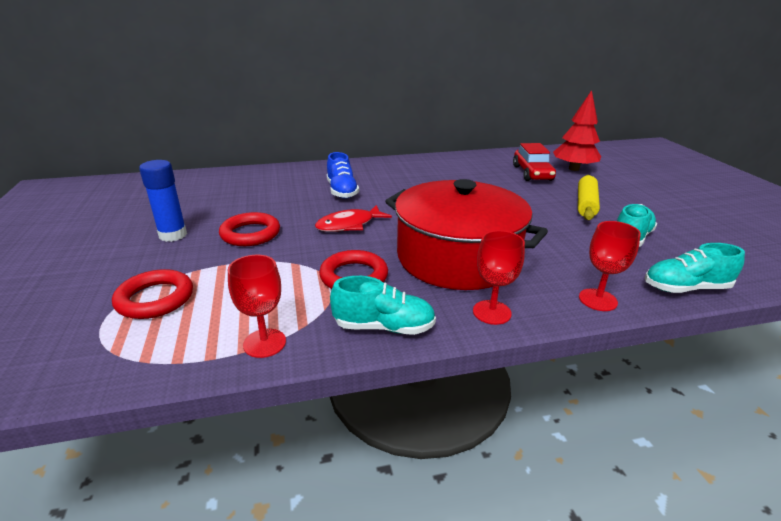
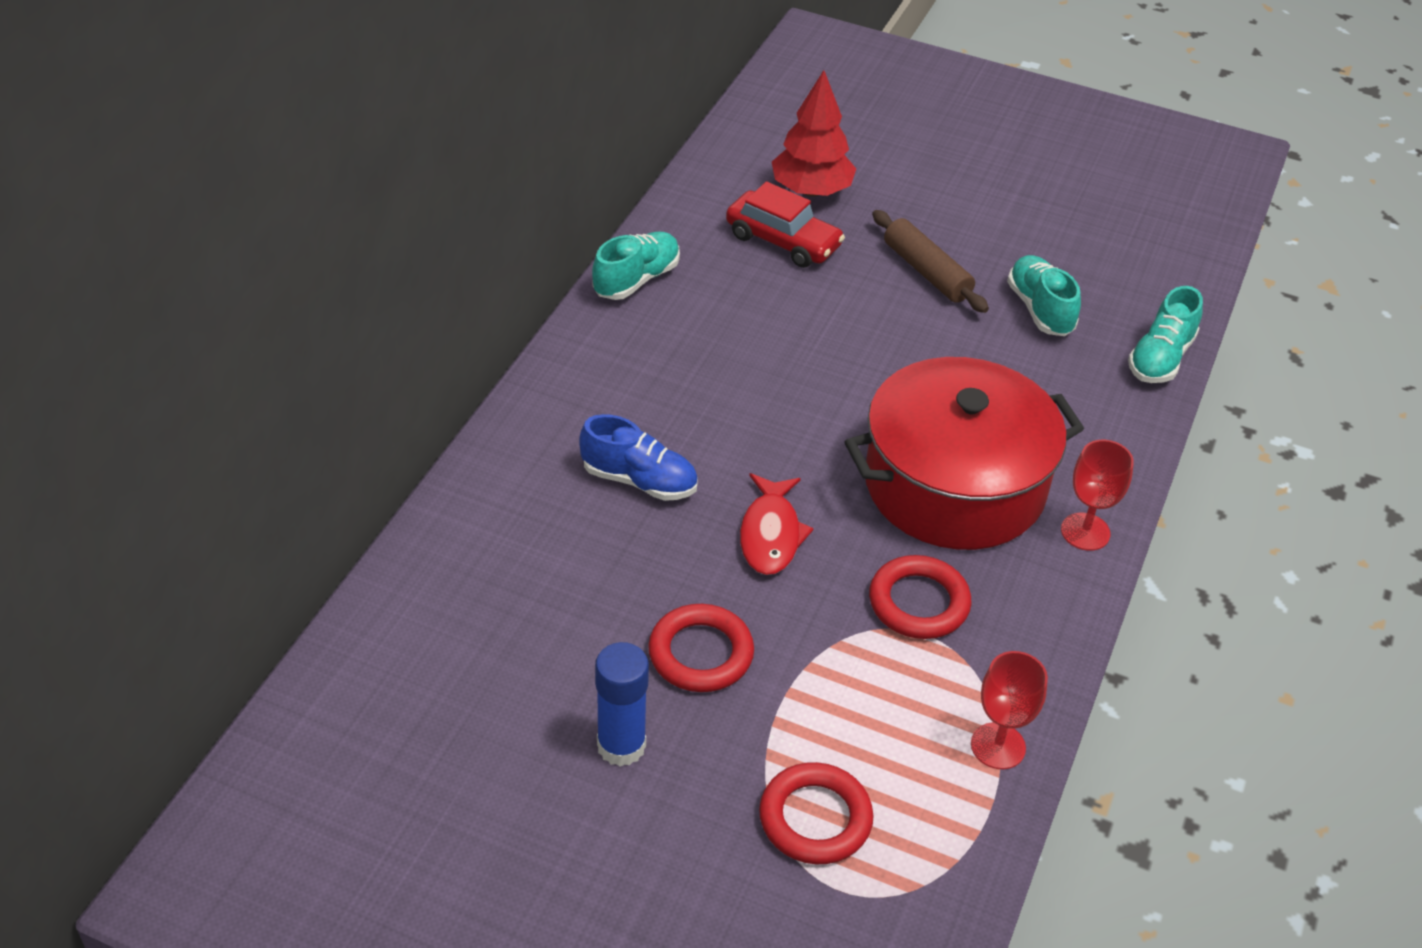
camera: 55 degrees left, 15 degrees up
turquoise shoe [330,276,436,335] -> turquoise shoe moved to [592,232,680,300]
yellow rolling pin [578,175,600,220] -> brown rolling pin [872,210,989,313]
red goblet [579,221,641,311] -> none

